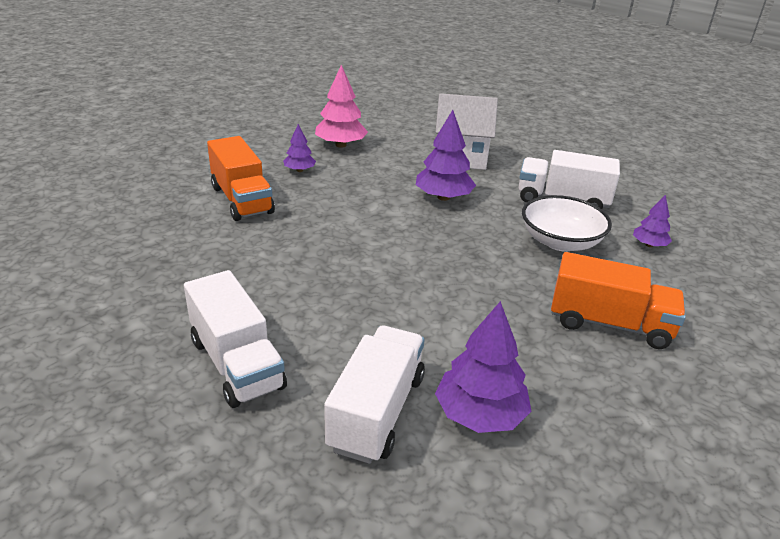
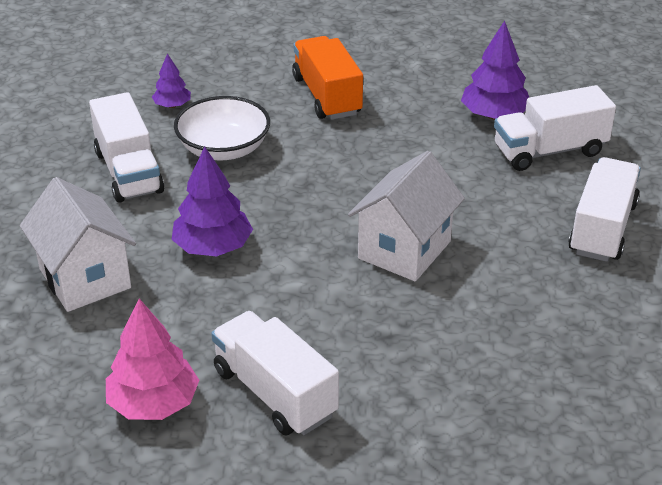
camera: 125 degrees left, 5 degrees up
orange truck [207,136,275,221] -> none
purple tree [283,124,316,172] -> white truck [211,311,339,435]
none -> white house [348,151,465,281]

